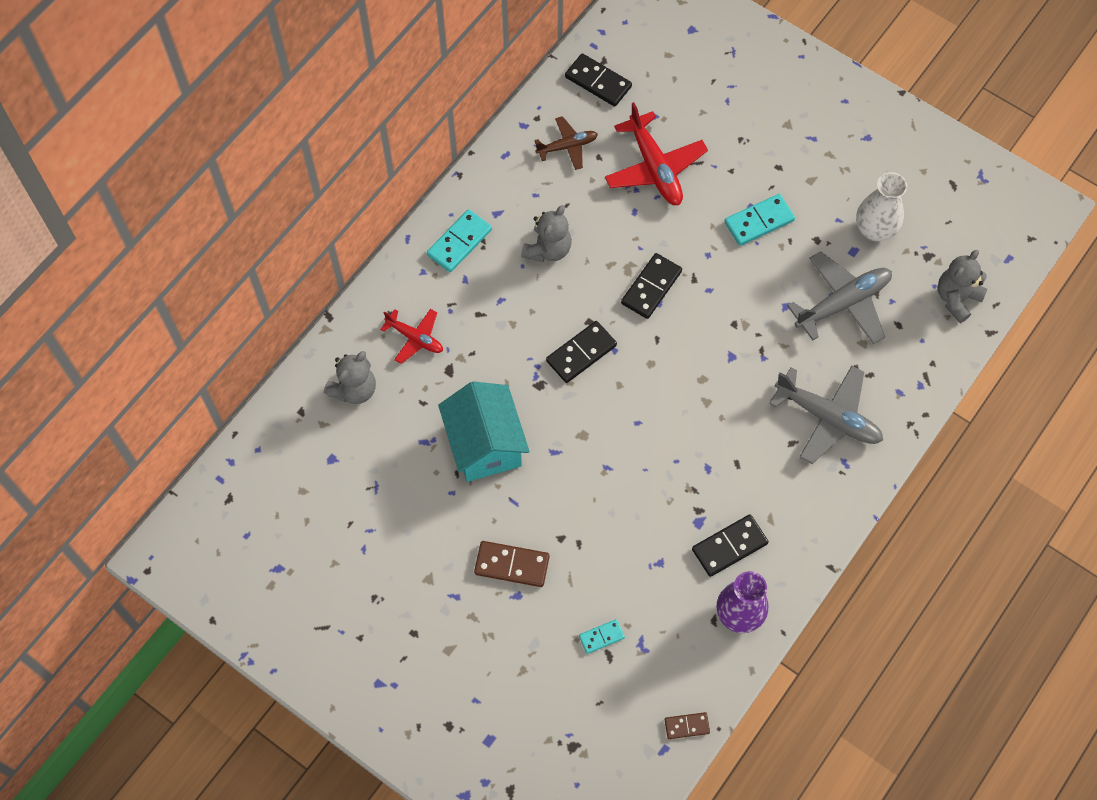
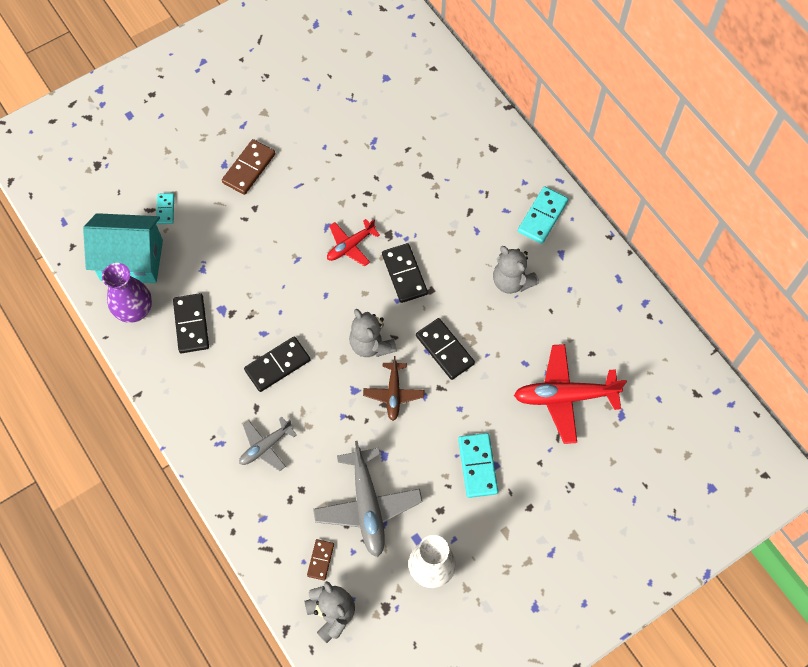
camera: 110 degrees right, 0 degrees up
grey teddy bear [324,351,376,404] -> grey teddy bear moved to [349,309,397,357]
red plane [380,309,443,364] -> red plane moved to [327,219,380,267]
turquoise domino [427,209,492,272] -> turquoise domino turned 60 degrees clockwise [518,186,568,244]
turquoise house [438,381,530,482] -> turquoise house moved to [83,213,163,283]
brown plane [534,116,598,170] -> brown plane moved to [363,356,424,421]
black domino [565,53,632,107] -> black domino moved to [244,337,311,392]
brown domino [665,712,710,739] -> brown domino moved to [307,539,334,581]
grey plane [769,366,883,464] -> grey plane [239,417,297,471], size x0.59

